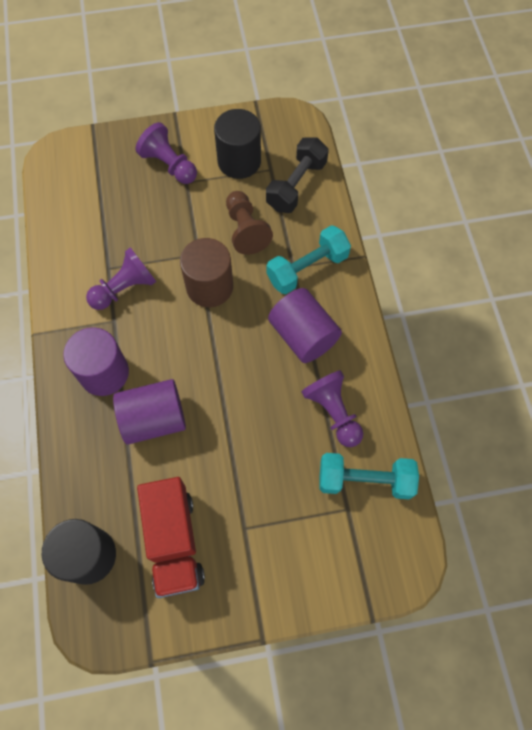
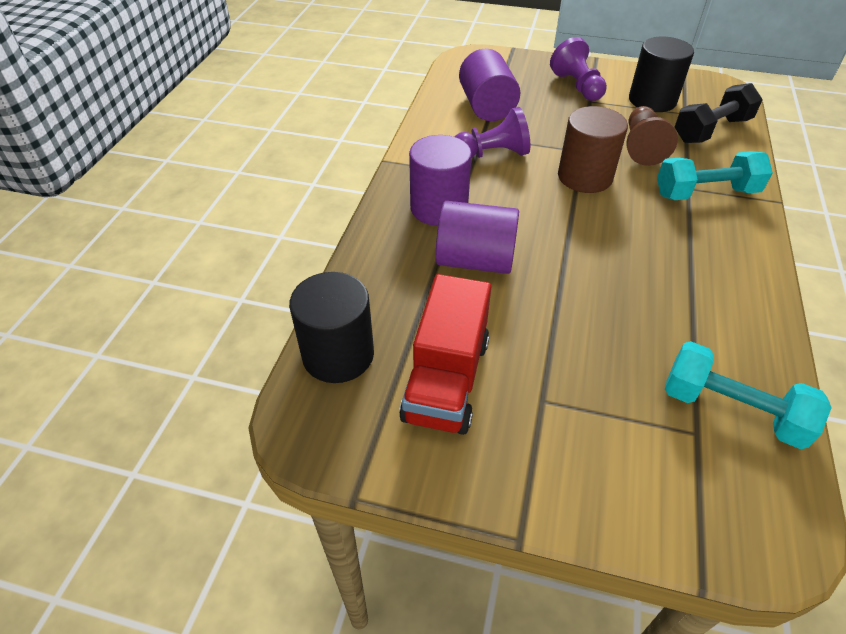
camera: 25 degrees right, 20 degrees down
purple cylinder [268,288,342,363] -> purple cylinder moved to [459,48,520,121]
purple pawn [301,370,363,447] -> none

